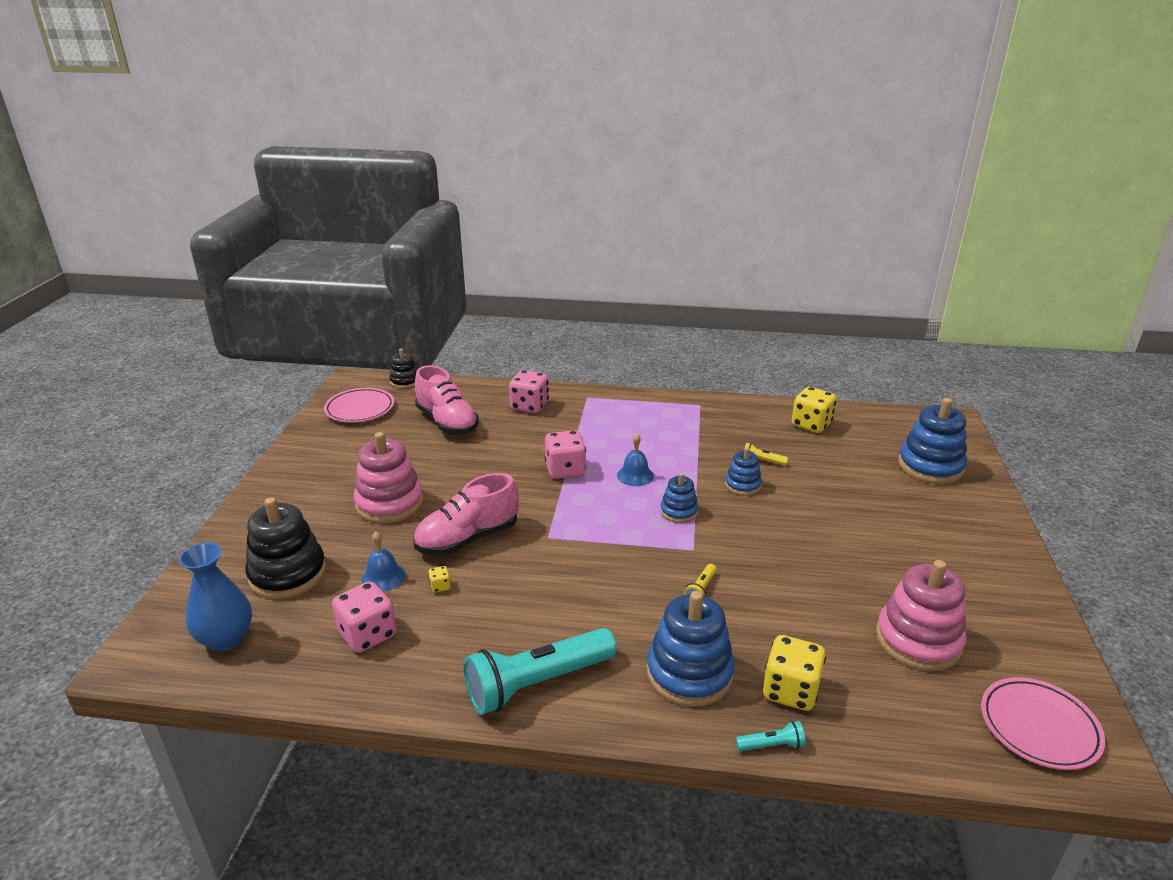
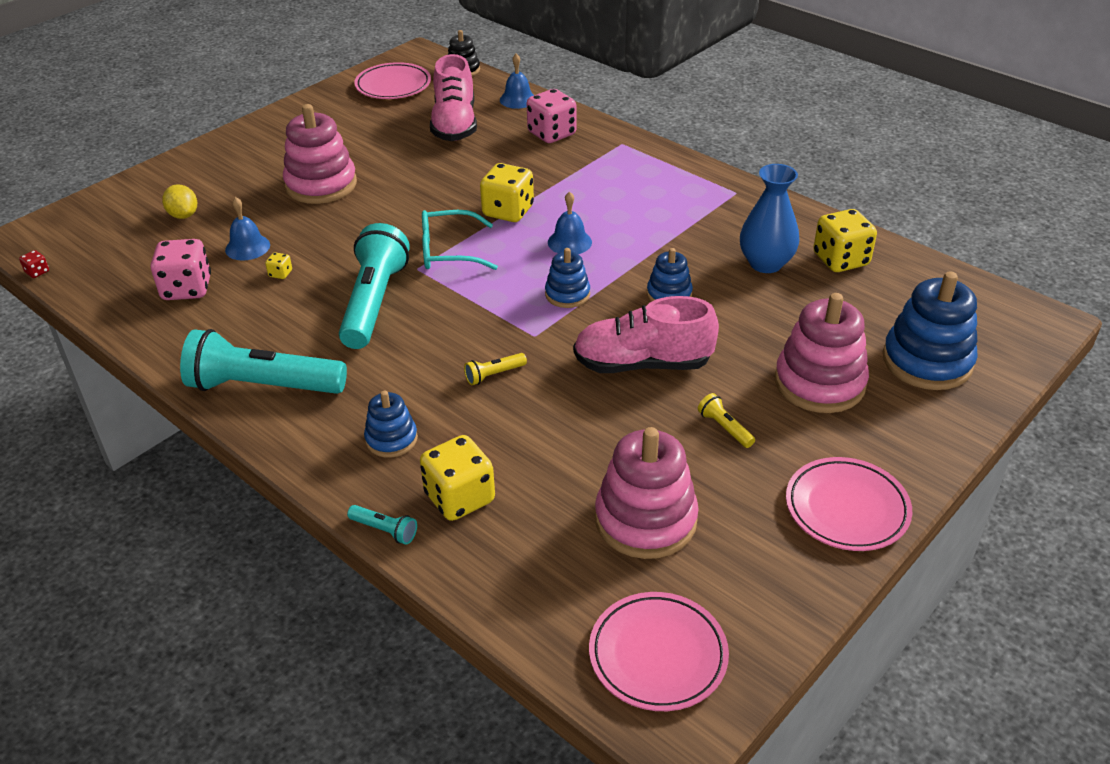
camera: 35 degrees right, 10 degrees up
blue vase [179,542,252,651] -> blue vase moved to [740,164,799,273]
black stacking toy [245,497,326,599] -> yellow lemon [162,184,197,219]
pink shoe [413,473,519,556] -> pink shoe moved to [573,296,719,373]
pink dice [545,430,586,479] -> yellow dice [480,163,534,222]
blue stacking toy [646,591,735,707] -> blue stacking toy [364,390,418,458], size x0.55
yellow flashlight [744,443,788,466] -> yellow flashlight moved to [698,393,755,448]
none -> red dice [19,250,49,278]
none -> turquoise flashlight [339,223,410,349]
none -> turquoise glasses [422,210,498,270]
none -> blue bell [500,53,534,109]
none -> pink stacking toy [775,293,869,413]
none -> pink plate [786,457,912,551]

